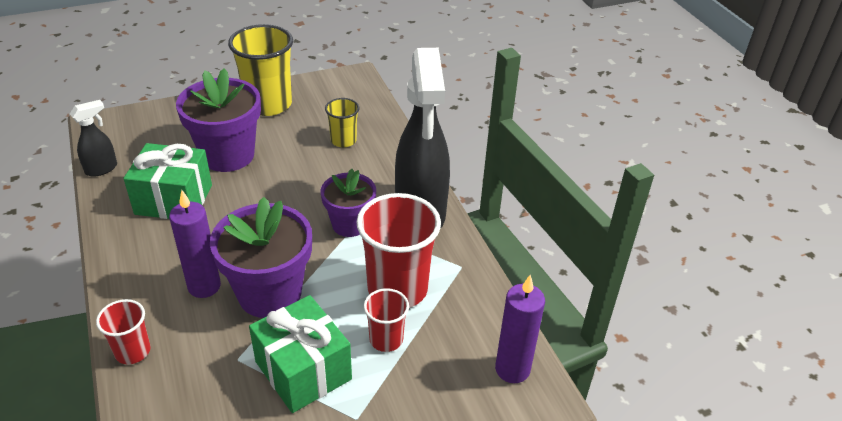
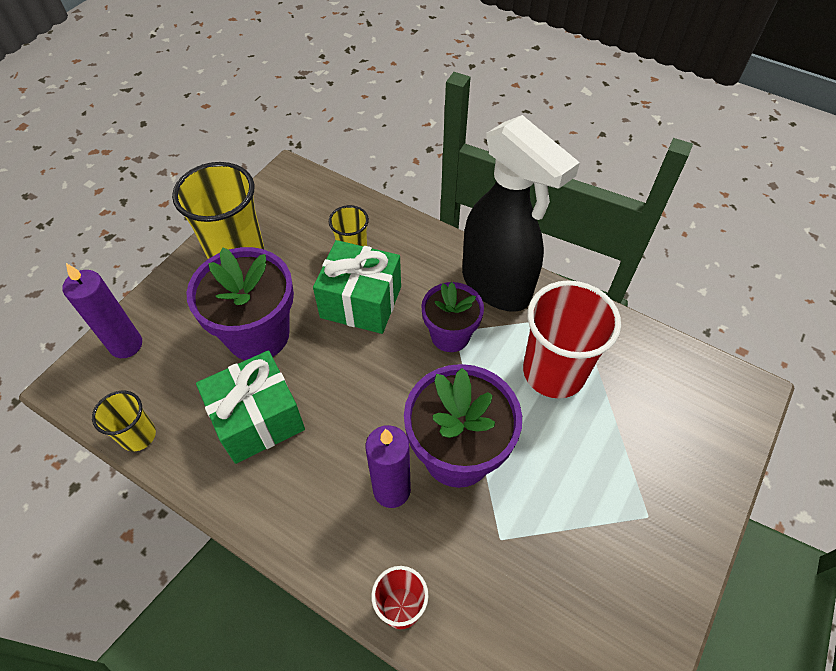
camera: 35 degrees left, 15 degrees up
black spray bottle [70,100,117,177] -> yellow cup [92,391,156,451]
green gift [249,295,352,413] -> green gift moved to [313,240,401,334]
red cup [364,288,409,352] -> none
purple candle [495,275,545,383] -> purple candle moved to [63,263,142,358]

